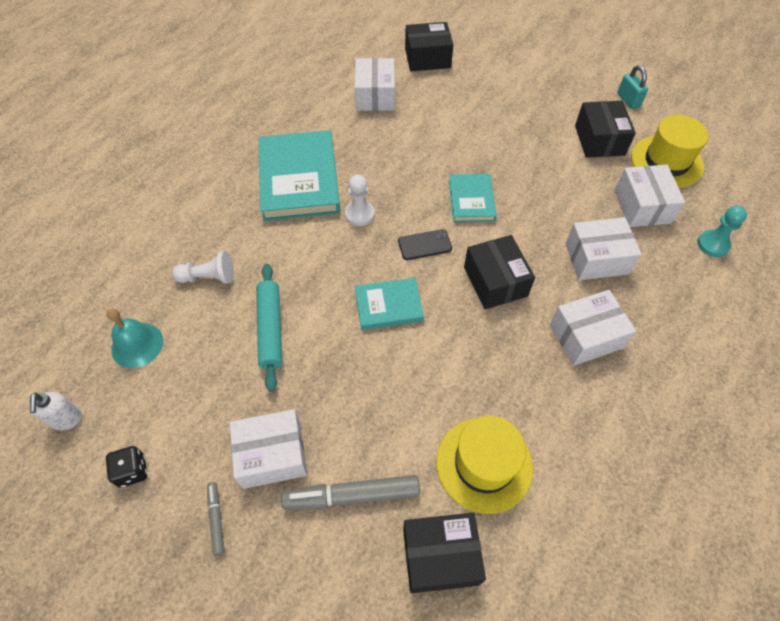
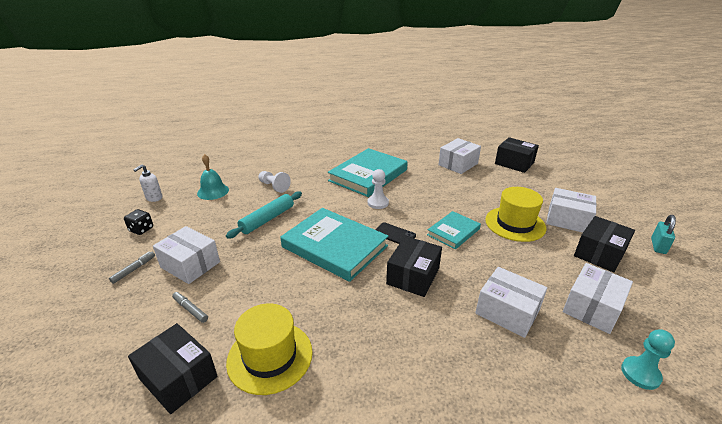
camera: 45 degrees right, 25 degrees down
grey marker [281,475,420,510] -> grey marker [172,292,208,323], size x0.51
turquoise book [355,278,424,330] -> turquoise book [281,208,388,282], size x1.83
white box [550,290,636,366] -> white box moved to [546,188,597,233]
yellow hat [631,115,709,188] -> yellow hat moved to [485,187,546,242]

